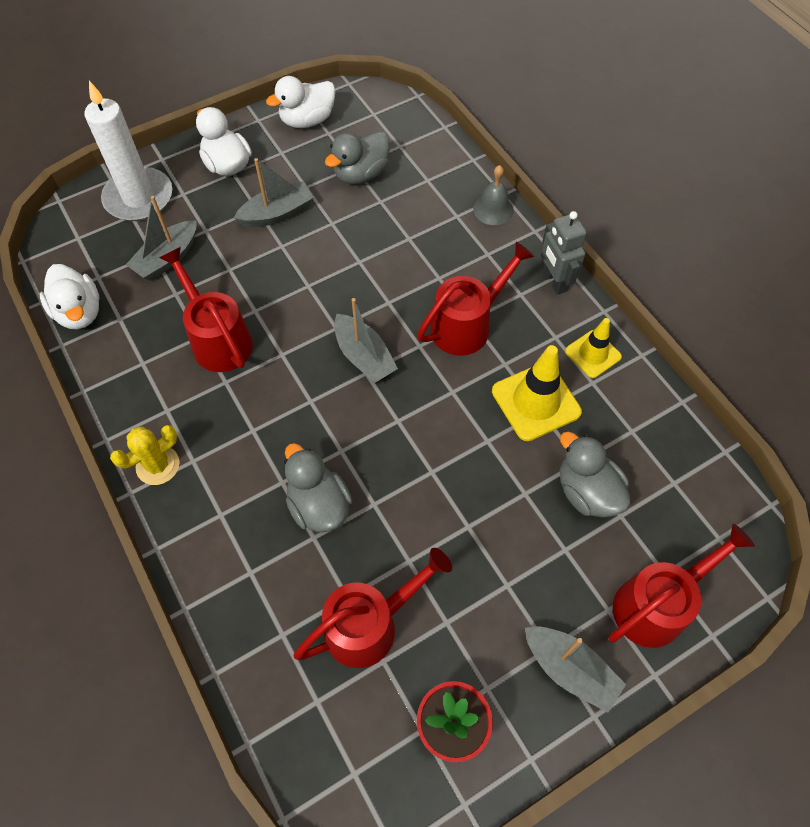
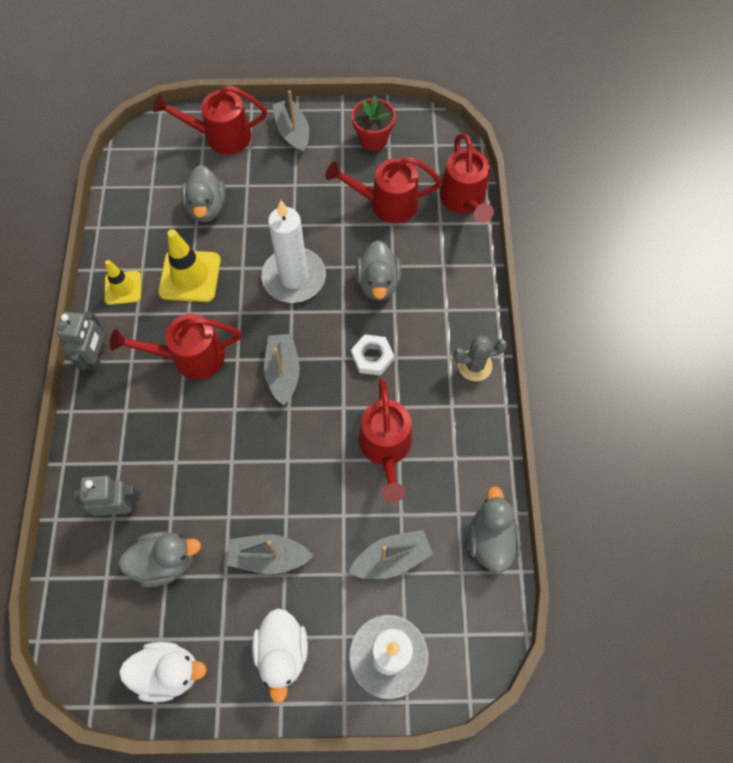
camera: 150 degrees left, 5 degrees up
white duck [40,264,99,329] -> grey duck [468,486,521,572]
yellow cactus [110,425,180,485] -> grey cactus [453,335,508,381]
grey bell [473,165,514,225] -> none
none -> grey robot [73,476,140,516]
none -> white candle [261,200,326,303]
none -> white nut [351,334,394,376]
none -> red watering can [440,133,494,223]

